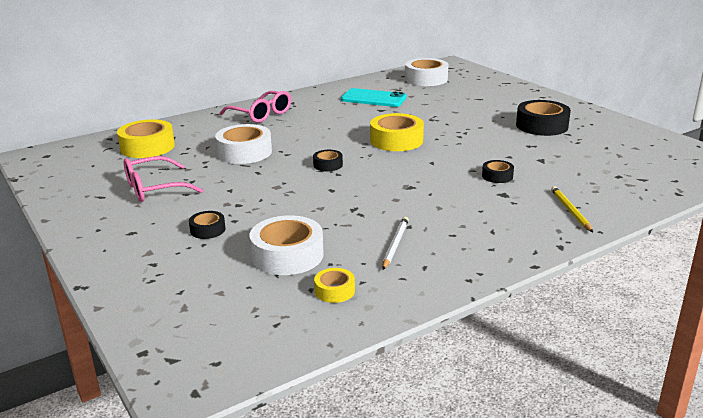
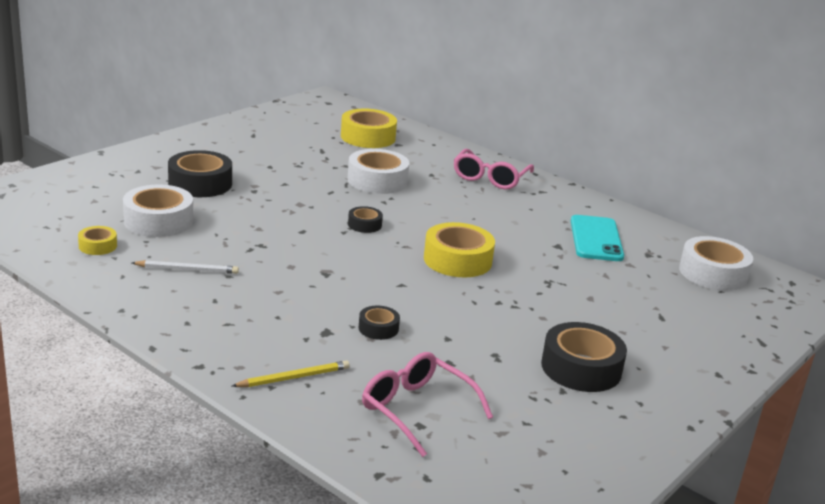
camera: 70 degrees right, 0 degrees up
pink glasses [124,156,203,202] -> pink glasses moved to [362,352,493,457]
black tape [189,211,225,239] -> black tape [168,150,232,197], size x1.93

